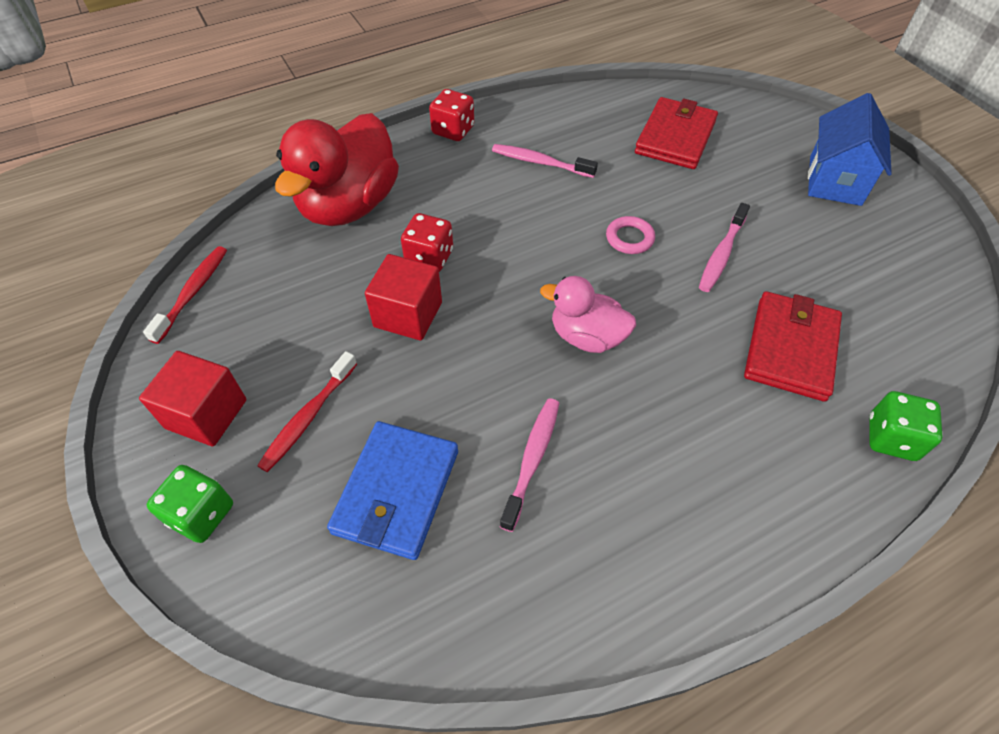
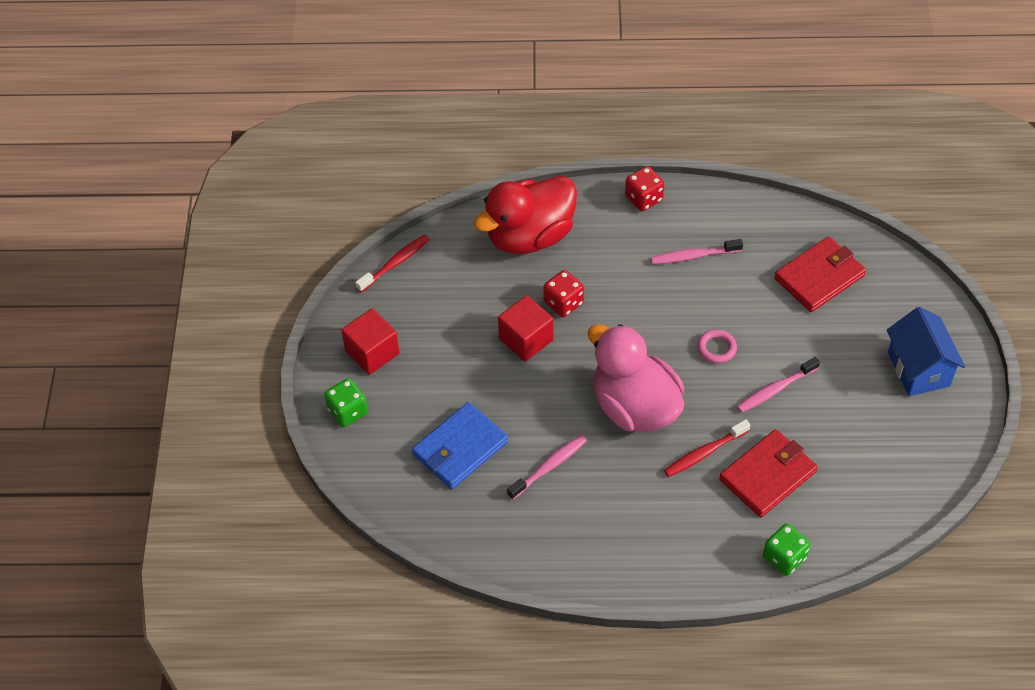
camera: 30 degrees right, 0 degrees up
red toothbrush [257,351,357,472] -> red toothbrush moved to [664,419,750,477]
pink toothbrush [492,144,598,178] -> pink toothbrush turned 60 degrees counterclockwise [651,239,743,264]
pink duck [540,276,636,353] -> pink duck [588,324,684,432], size x1.75
blue house [808,93,892,206] -> blue house turned 60 degrees counterclockwise [887,307,965,396]

